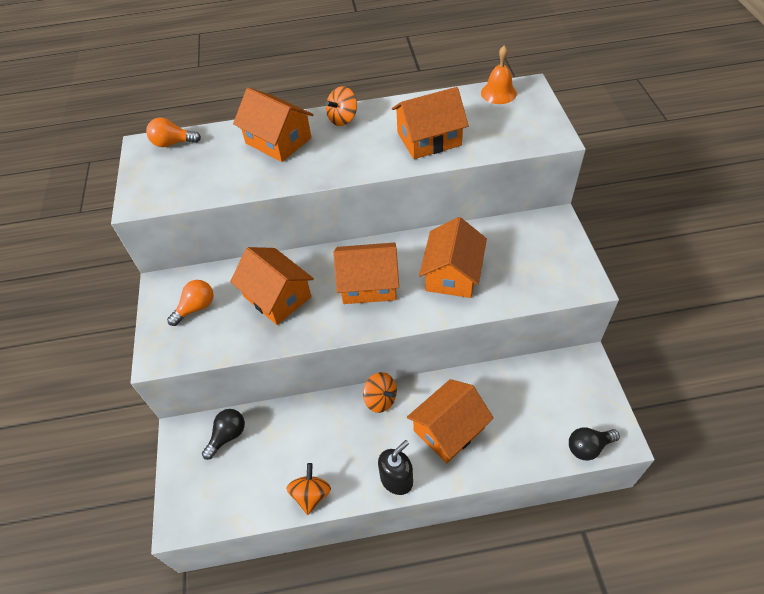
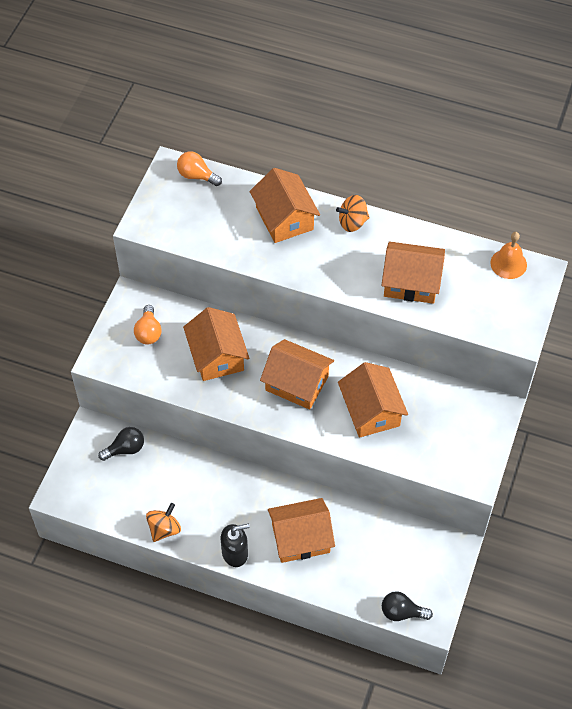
camera: 25 degrees right, 5 degrees up
orange light bulb [167,280,213,326] -> orange light bulb turned 105 degrees clockwise [134,305,162,344]
orange spinning top [363,372,397,413] -> none
orange house [419,217,487,298] -> orange house turned 60 degrees counterclockwise [338,362,408,438]

